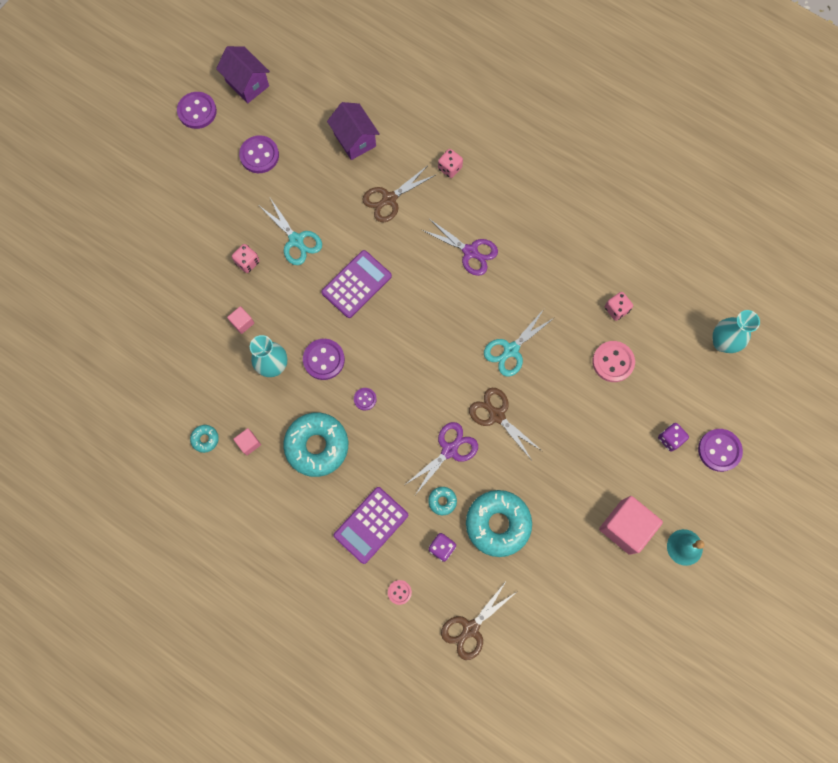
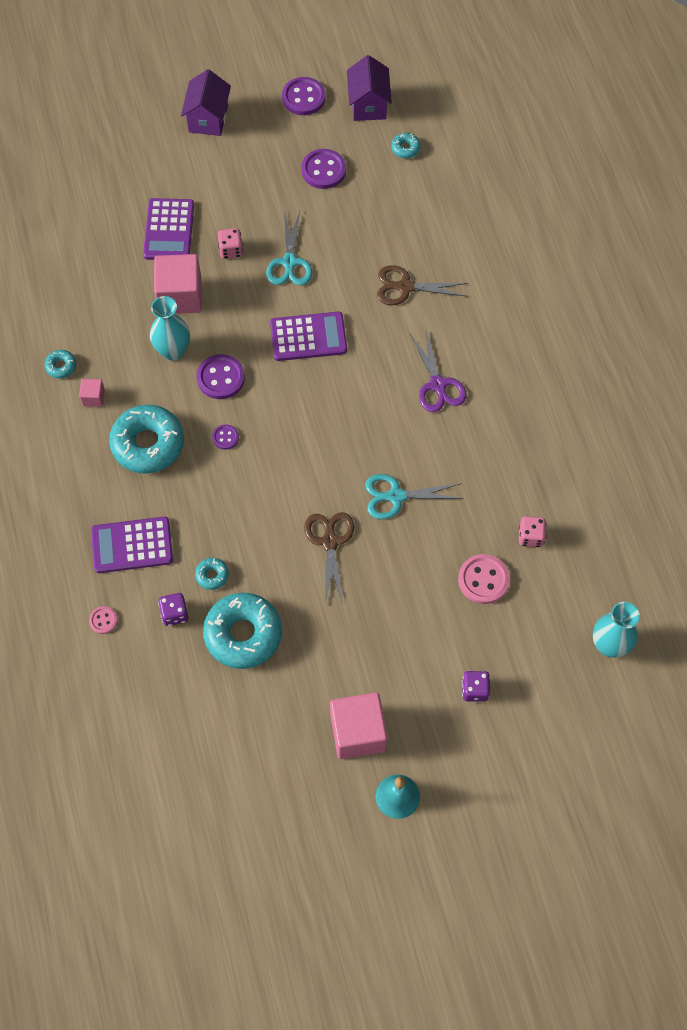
camera: 40 degrees right, 10 degrees down
pink cube [227,306,254,334] -> pink cube [154,254,202,314], size x2.15
purple house [327,102,380,160] -> purple house moved to [181,69,231,136]
purple scissors [405,422,478,495] -> none
pink dice [438,149,463,178] -> none
brown scissors [441,580,518,660] -> none
purple button [698,429,743,472] -> none
none -> purple calculator [143,198,194,260]
none -> turquoise donut [391,133,421,158]

